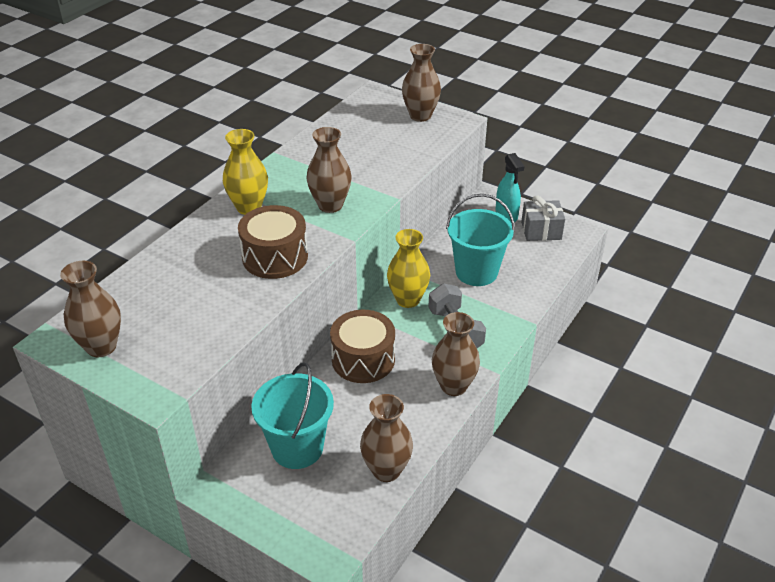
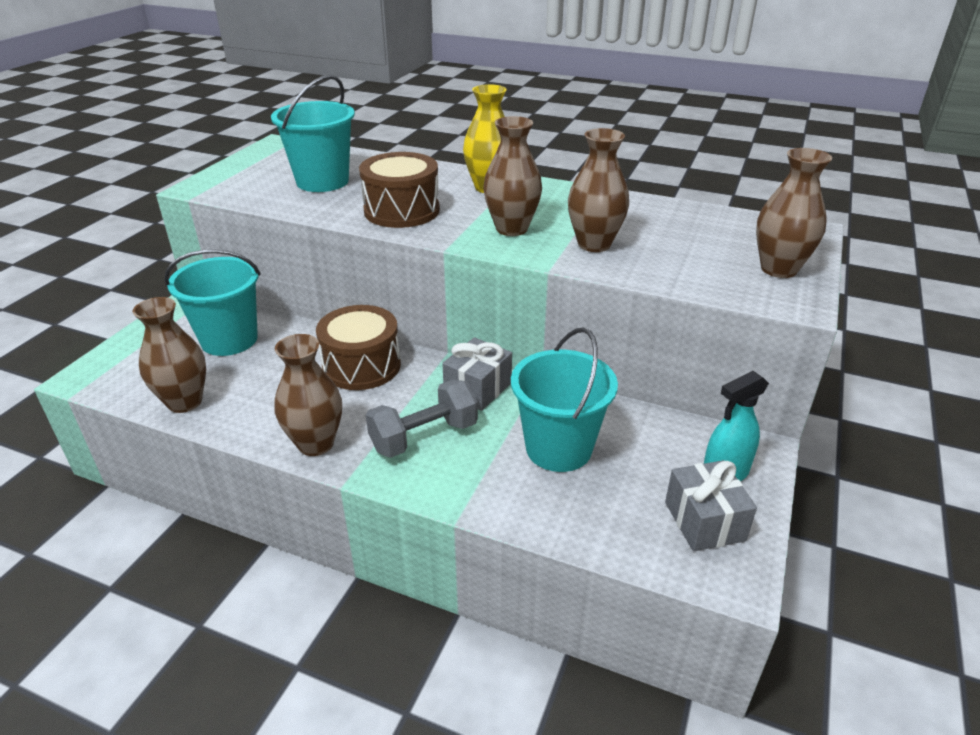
camera: 80 degrees right, 5 degrees down
brown vase [60,261,121,357] -> brown vase moved to [568,128,629,252]
yellow vase [387,229,430,308] -> grey gift [442,337,512,411]
none -> turquoise bucket [271,75,355,192]

